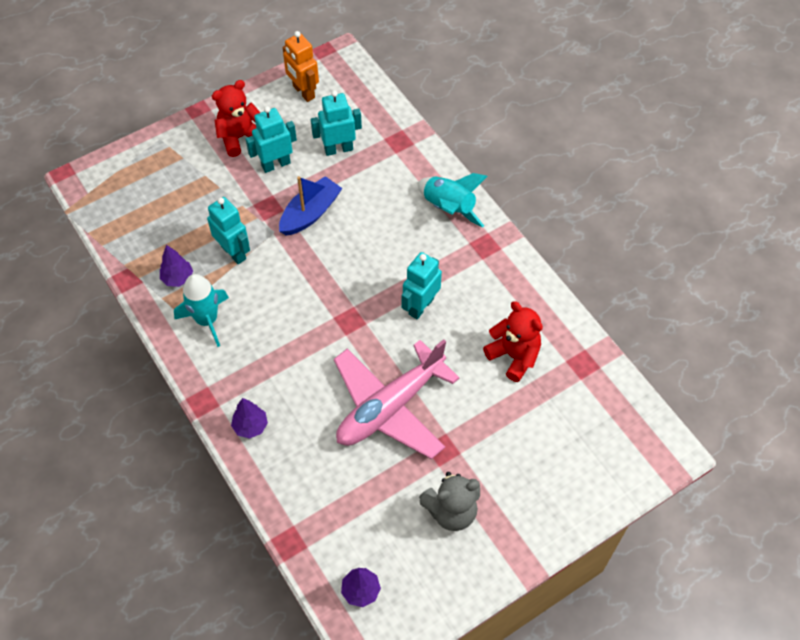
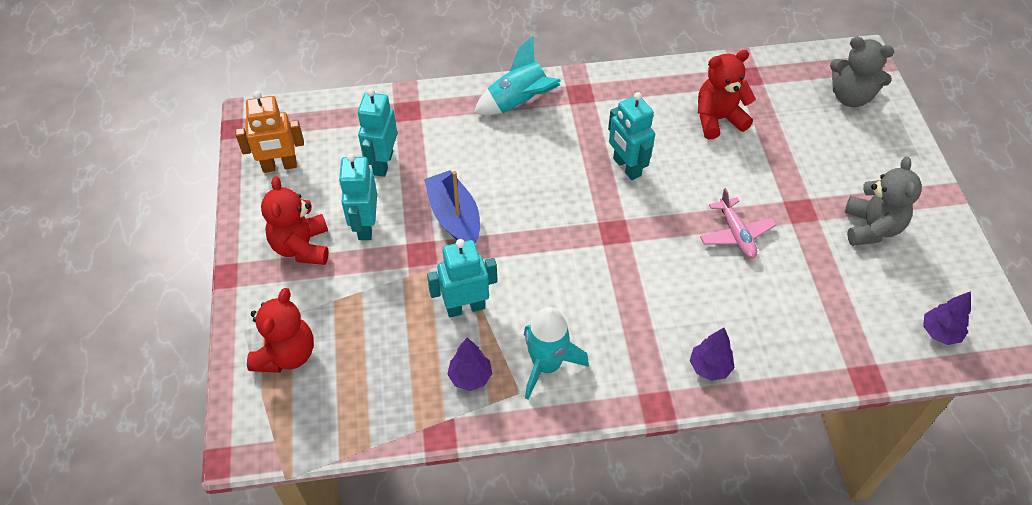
camera: 65 degrees left, 5 degrees down
pink plane [334,339,460,459] -> pink plane [700,188,776,259], size x0.48
none -> red teddy bear [247,288,314,373]
none -> grey teddy bear [830,37,894,107]

